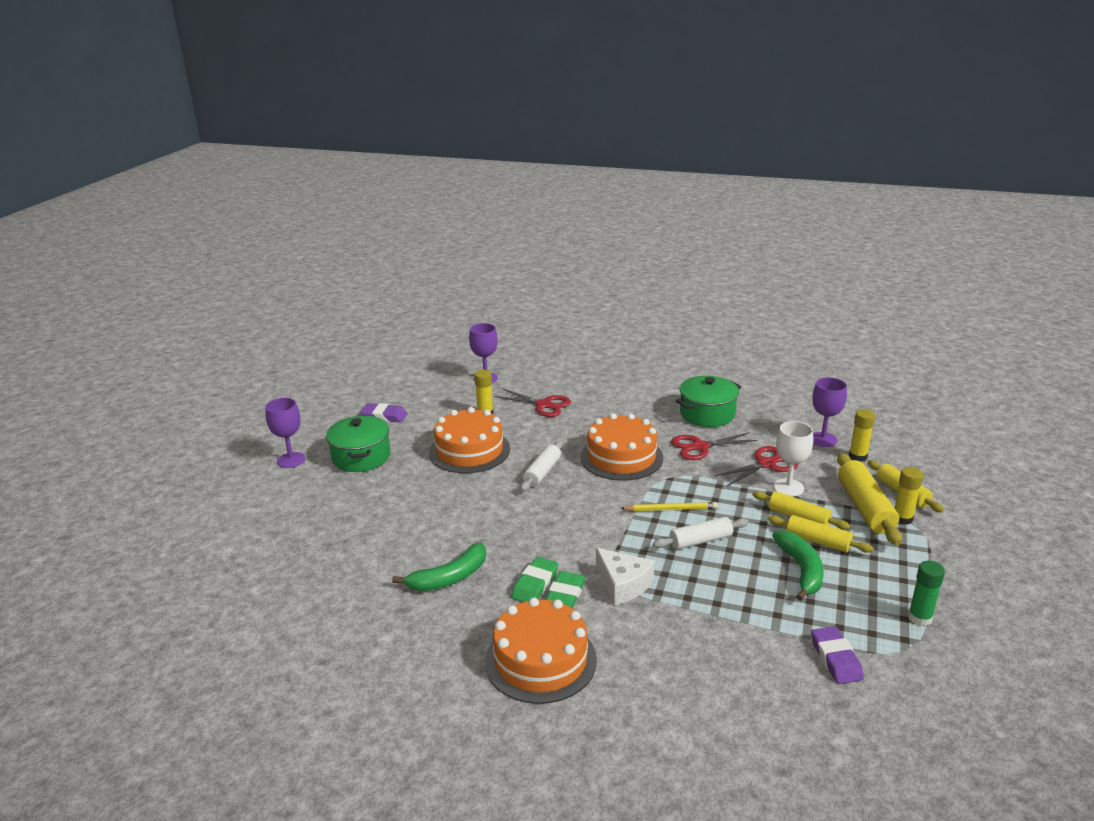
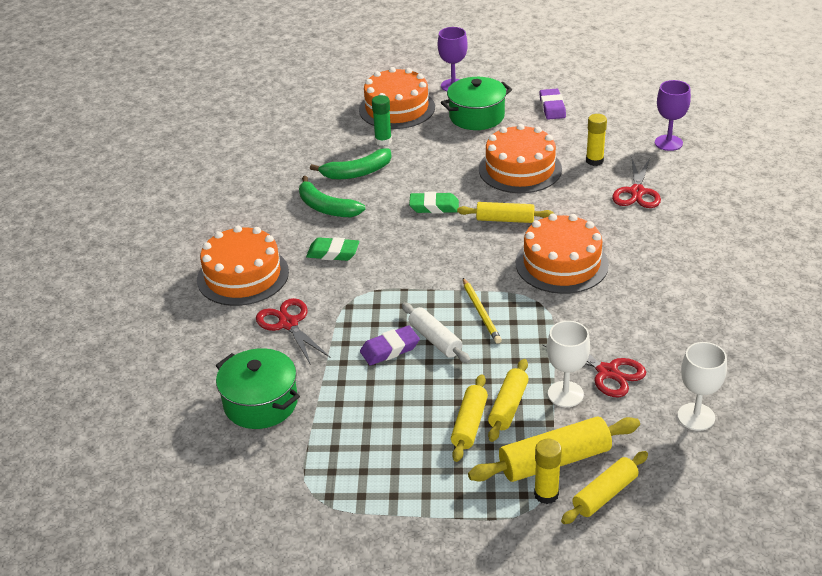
camera: 75 degrees right, 10 degrees up
white rolling pin [520,441,563,491] -> yellow rolling pin [457,202,554,223]
green eraser [545,571,586,608] -> green eraser moved to [409,192,459,214]
white cheese [596,548,654,605] -> none
red scissors [671,432,757,460] -> red scissors moved to [256,298,330,365]
green pot [676,376,741,427] -> green pot moved to [216,348,300,429]
green banana [772,530,824,601] -> green banana moved to [310,148,392,179]
purple eraser [811,626,864,684] -> purple eraser moved to [360,325,420,365]
purple goblet [812,377,847,447] -> white goblet [677,342,727,431]
yellow glue stick [849,409,875,462] -> none
green glue stick [908,561,945,626] -> green glue stick moved to [372,95,392,146]
none -> orange cake [359,67,435,129]

